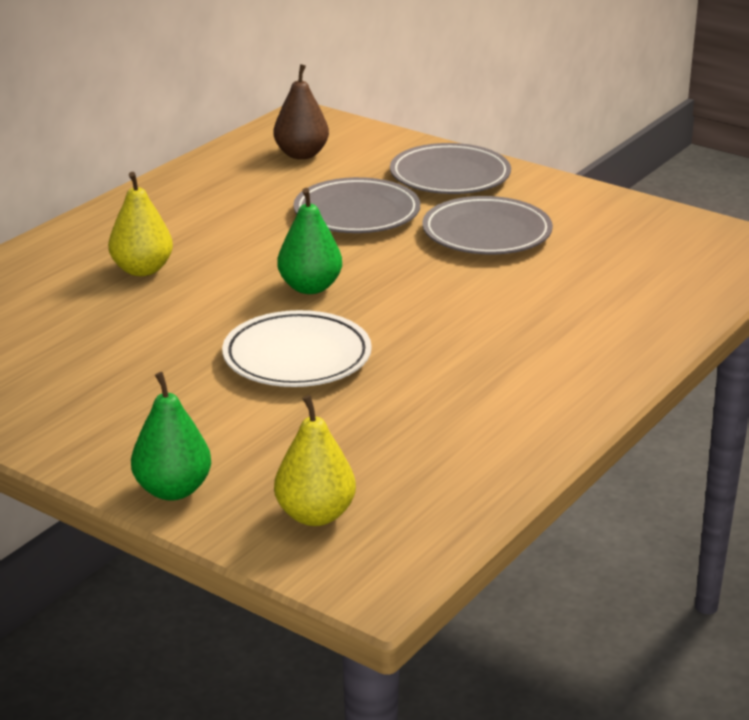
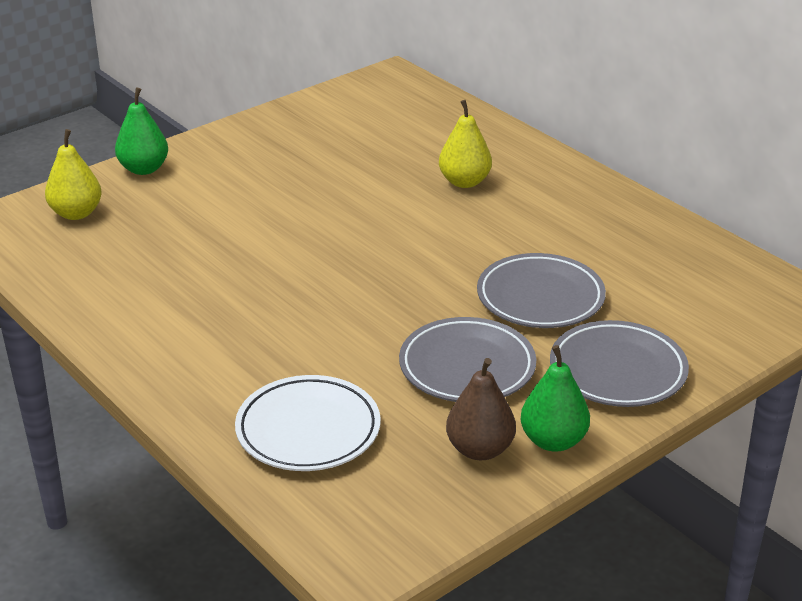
camera: 105 degrees right, 5 degrees up
white plate [222,310,372,387] -> white plate moved to [235,375,381,471]
brown pear [273,64,329,159] -> brown pear moved to [446,358,516,460]
green pear [277,188,342,294] -> green pear moved to [521,345,590,452]

